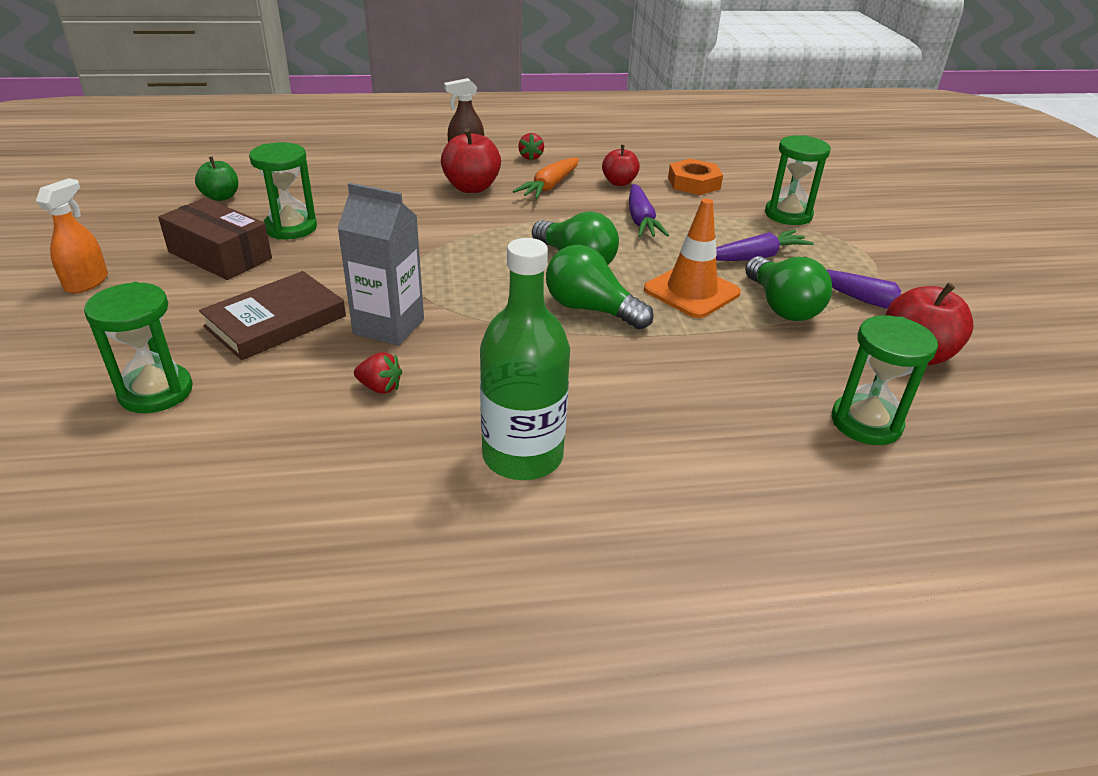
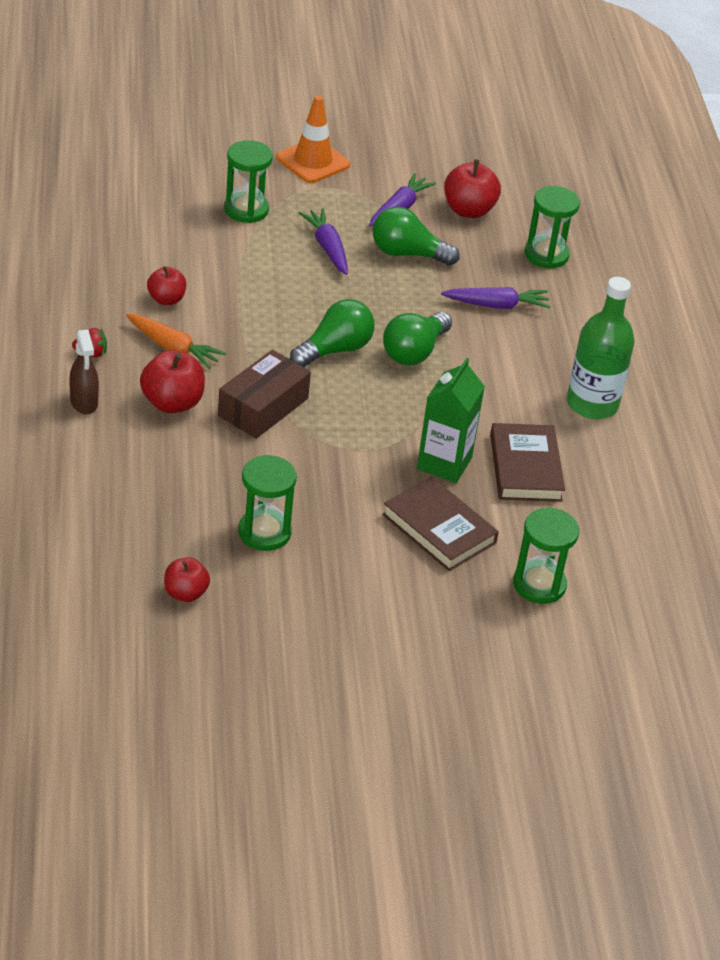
camera: 90 degrees left, 5 degrees up
orange spray bottle [36,178,108,293] -> none
brown box [158,198,272,280] -> brown box moved to [218,350,311,439]
green apple [195,156,238,201] -> red apple [164,557,210,602]
grey carton [337,183,424,346] -> green carton [417,358,485,483]
red strawberry [354,352,402,394] -> brown book [490,423,565,502]
purple carrot [629,184,669,237] -> purple carrot moved to [441,287,551,309]
orange traffic cone [644,199,741,318] -> orange traffic cone moved to [276,95,350,183]
orange nut [668,159,723,195] -> none
green light bulb [745,256,832,321] -> green light bulb turned 150 degrees counterclockwise [373,206,460,266]

